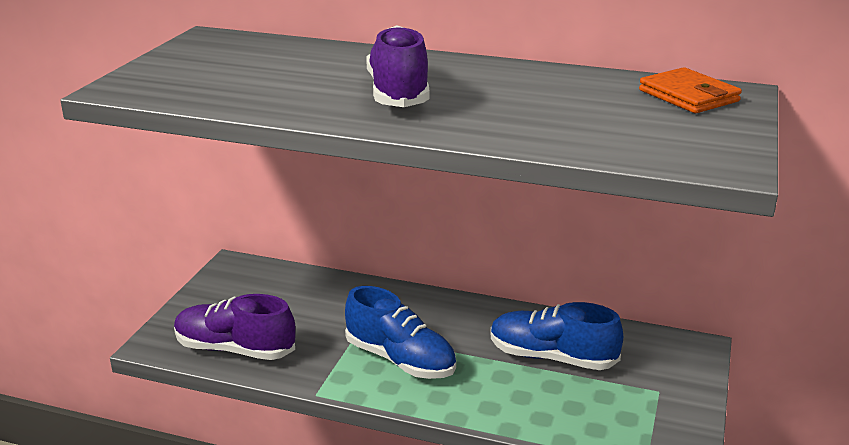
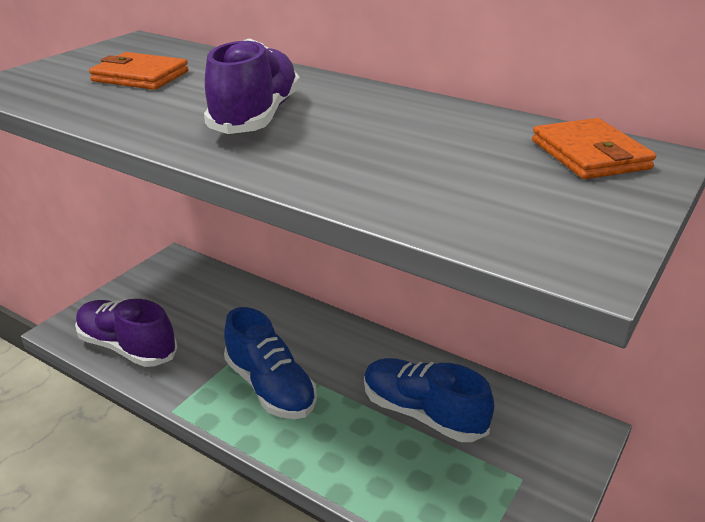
camera: 15 degrees right, 5 degrees up
none -> orange wallet [89,52,189,90]

